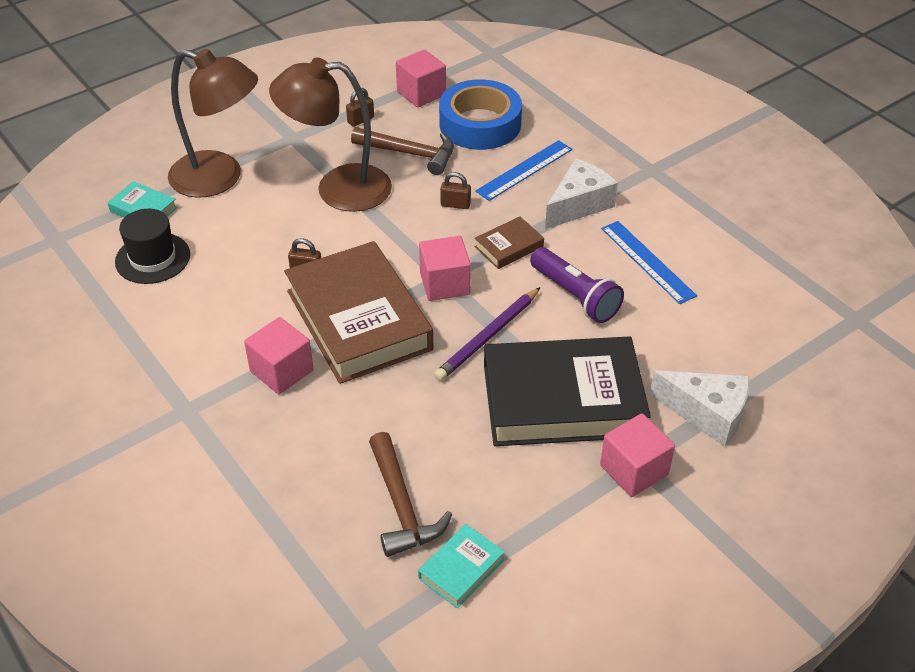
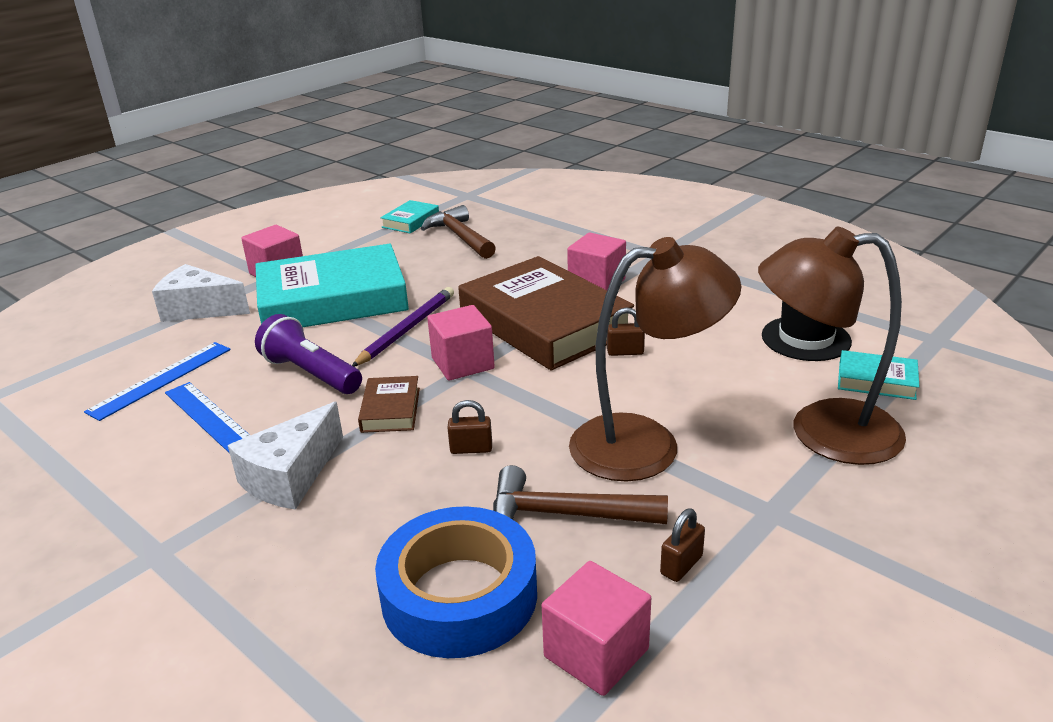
camera: 170 degrees right, 15 degrees down
blue ruler [475,140,572,201] -> blue ruler moved to [84,342,231,421]
brown book [475,216,544,269] -> brown book turned 45 degrees counterclockwise [358,376,420,433]
black book [484,337,651,446] -> turquoise book [255,244,409,327]

